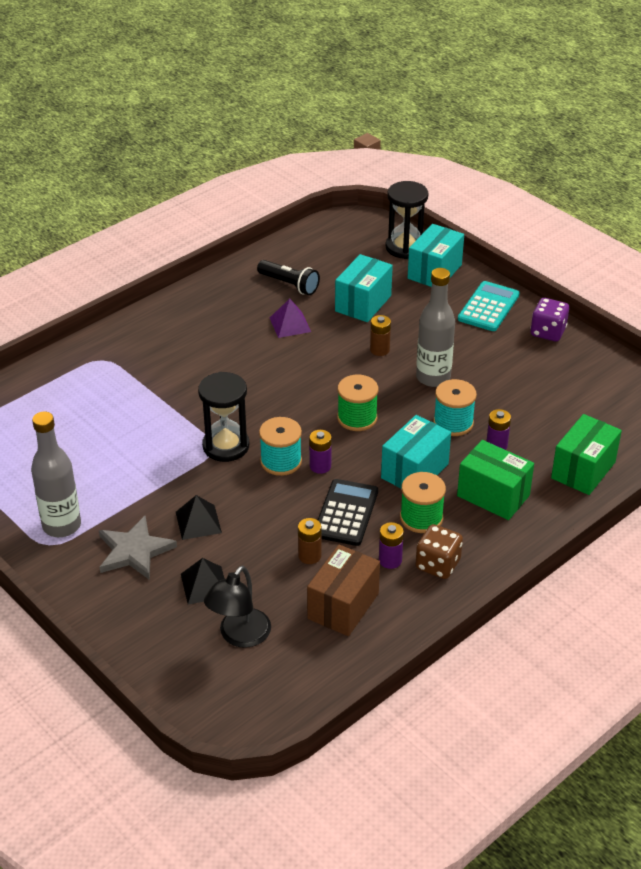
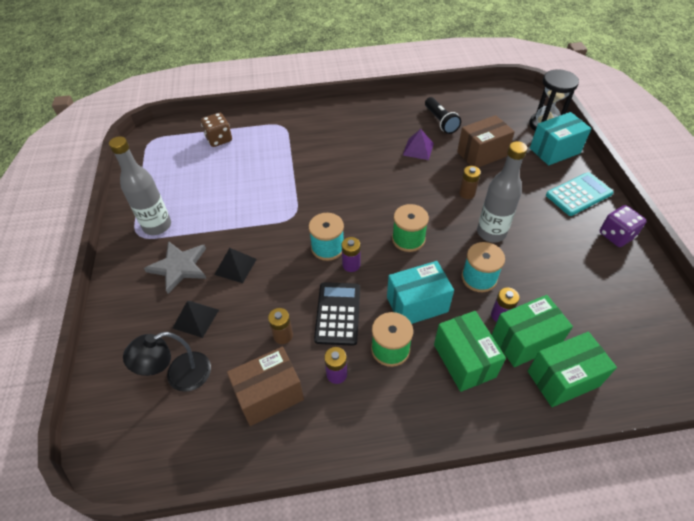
camera: 35 degrees right, 10 degrees up
black hourglass [198,372,249,462] -> none
black calculator [318,479,378,546] -> black calculator turned 45 degrees counterclockwise [314,282,360,346]
turquoise box [335,254,393,322] -> brown box [457,115,515,168]
brown dice [416,524,463,579] -> brown dice moved to [201,113,232,147]
none -> green box [492,295,573,367]

